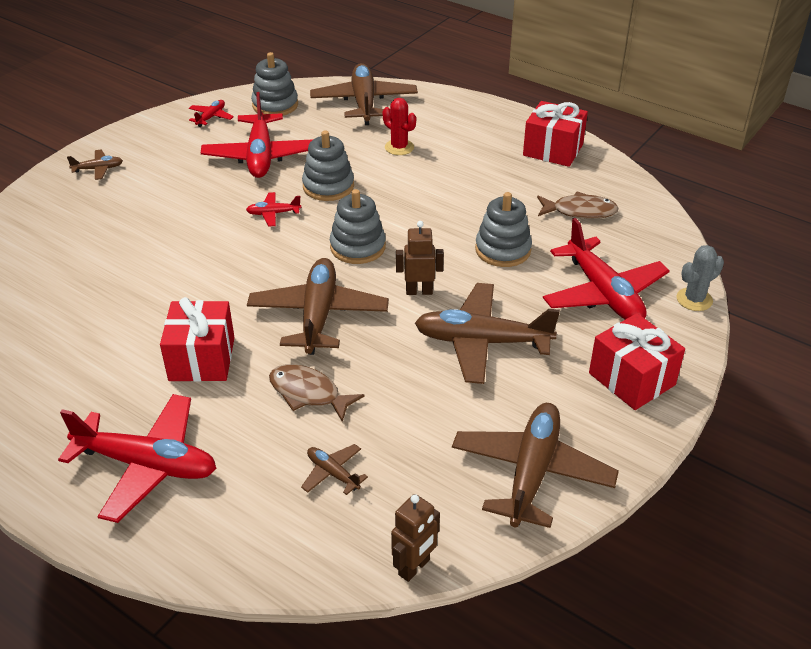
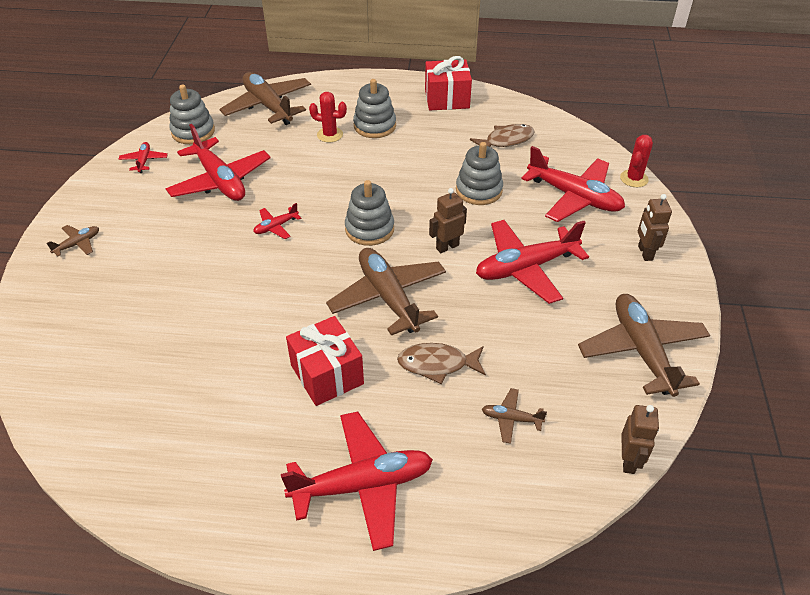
camera: 30 degrees left, 5 degrees up
grey stacking toy [302,130,354,201] -> grey stacking toy moved to [353,79,396,138]
brown plane [415,283,560,384] -> red plane [476,220,589,304]
red gift [589,313,685,410] -> brown robot [638,194,672,261]
grey cactus [677,245,724,311] -> red cactus [620,135,653,187]

